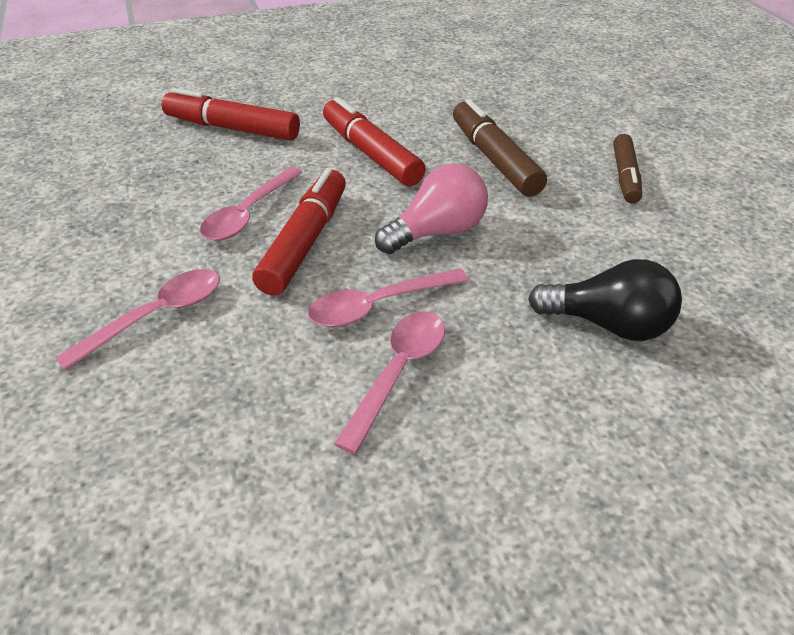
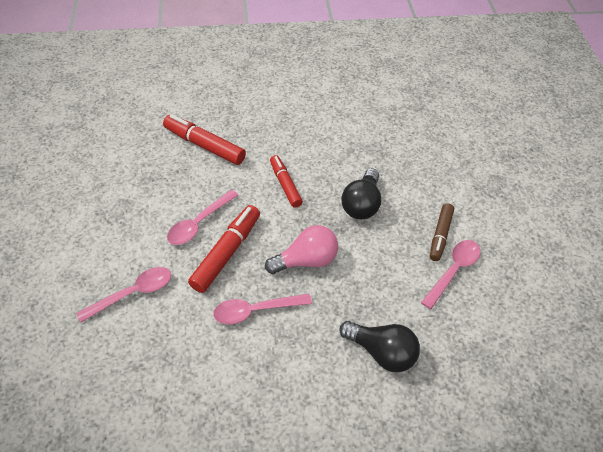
camera: 10 degrees right, 10 degrees up
red marker [323,97,426,186] -> red marker [270,155,303,208], size x0.66
pink spoon [334,311,445,454] -> pink spoon moved to [421,240,480,309]
brown marker [453,99,547,197] -> black light bulb [341,168,381,219]

